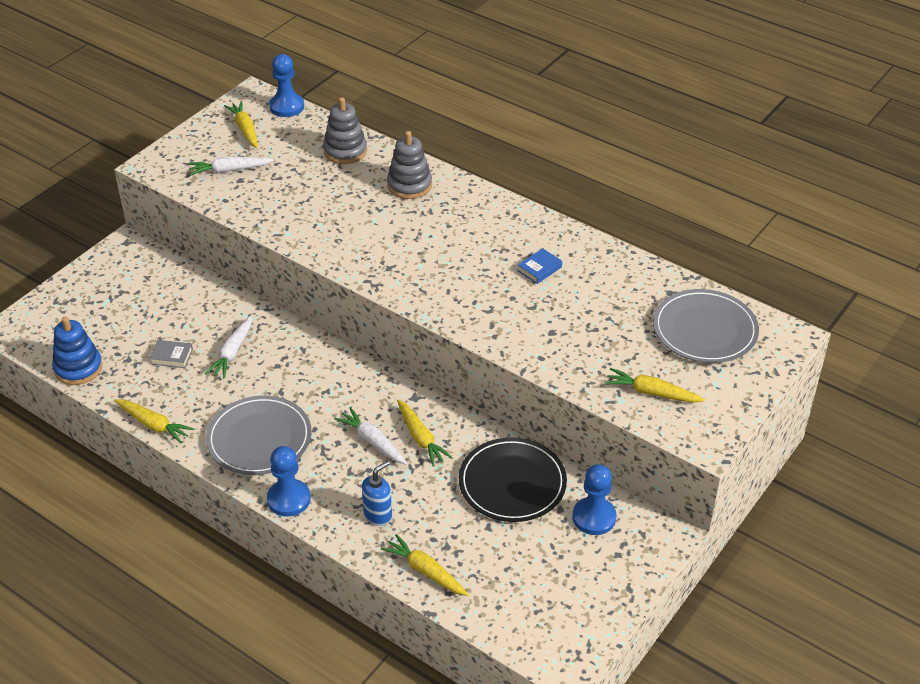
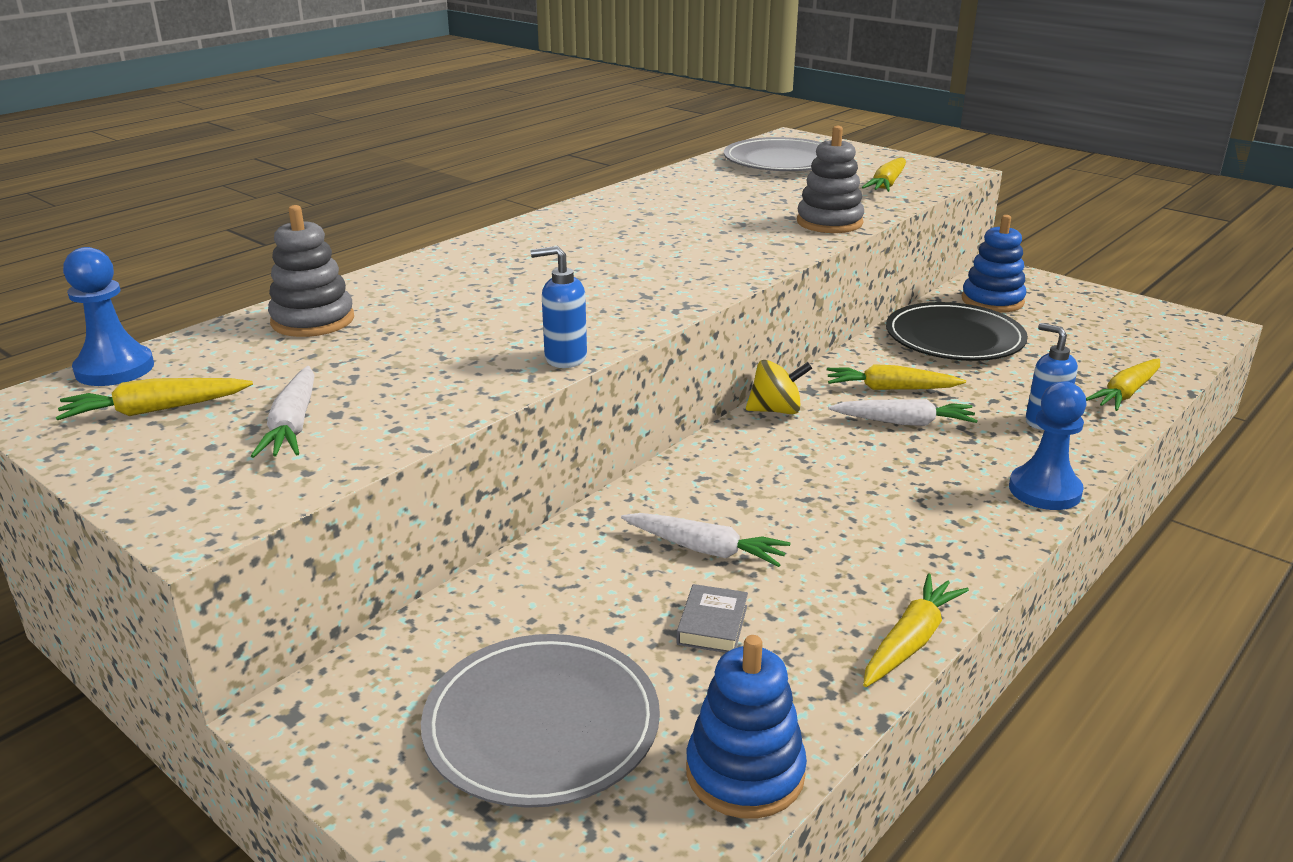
camera: 85 degrees left, 15 degrees down
grey plate [206,395,312,475] -> grey plate moved to [421,634,660,808]
white carrot [334,407,407,465] -> white carrot turned 135 degrees counterclockwise [829,399,978,426]
grey stacking toy [387,131,432,199] -> grey stacking toy moved to [797,126,864,233]
yellow carrot [397,400,453,467] -> yellow carrot turned 150 degrees counterclockwise [827,364,966,390]
blue book [518,248,562,284] -> none
blue pawn [572,464,616,535] -> blue stacking toy [962,215,1026,313]
none -> blue soap dispenser [531,246,587,368]
none -> yellow spinning top [746,360,812,414]

